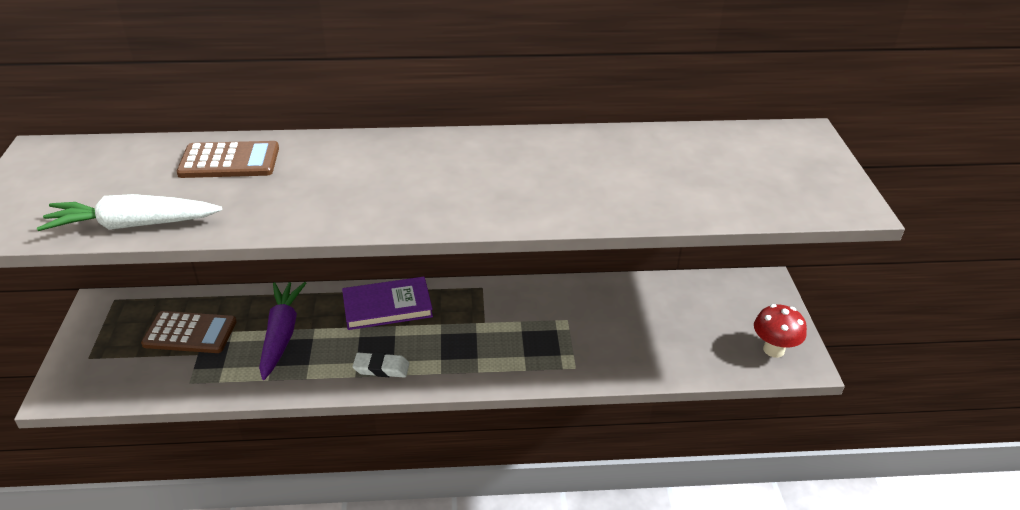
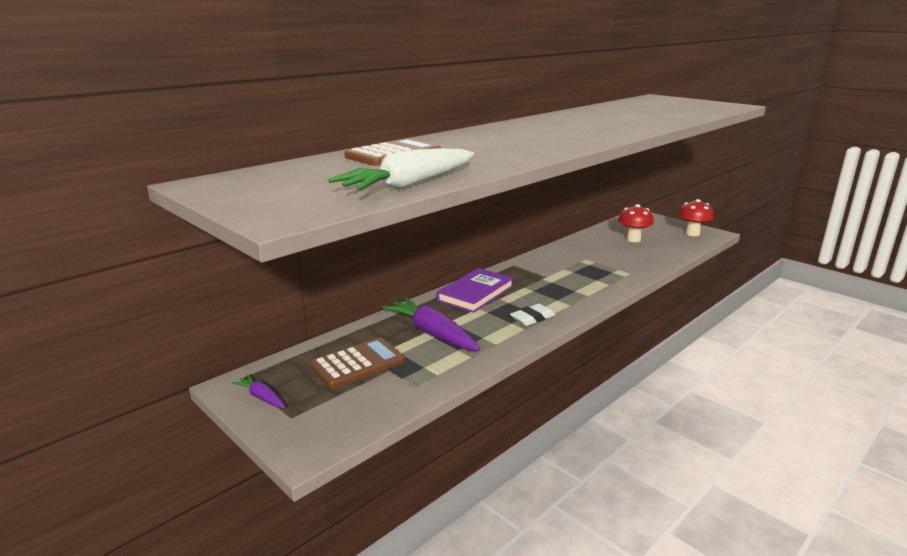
camera: 40 degrees left, 15 degrees down
none -> purple carrot [231,374,286,408]
none -> red mushroom [618,204,654,242]

